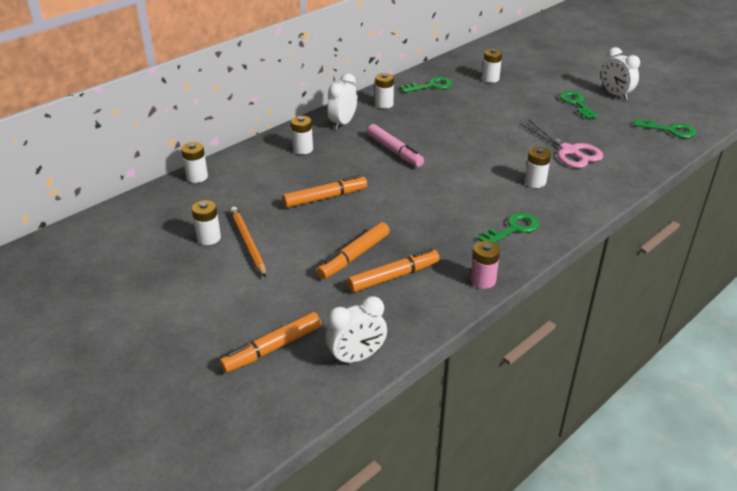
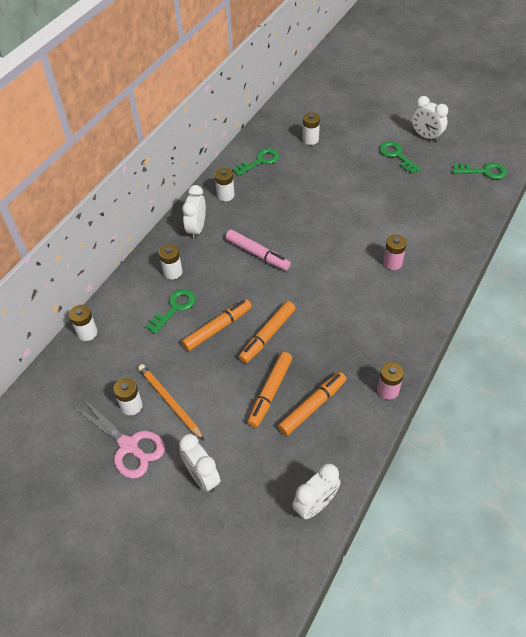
camera: 15 degrees left, 15 degrees up
orange marker [219,312,321,373] -> orange marker moved to [239,301,295,363]
green key [478,213,539,243] -> green key moved to [146,289,196,334]
pink scissors [520,119,603,168] -> pink scissors moved to [74,398,165,478]
white battery [525,147,551,188] -> pink battery [383,235,407,270]
none -> white clock [179,434,220,492]

